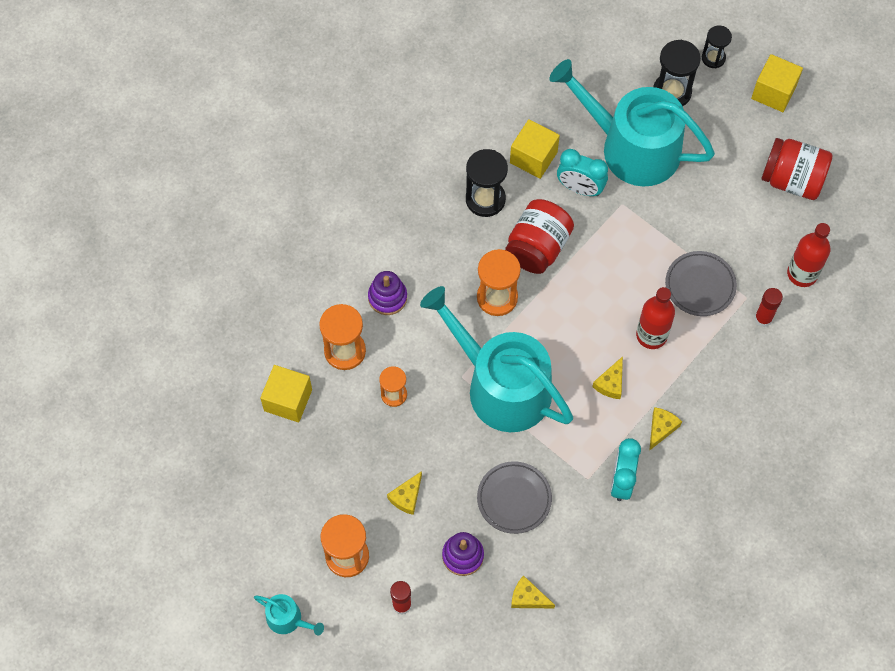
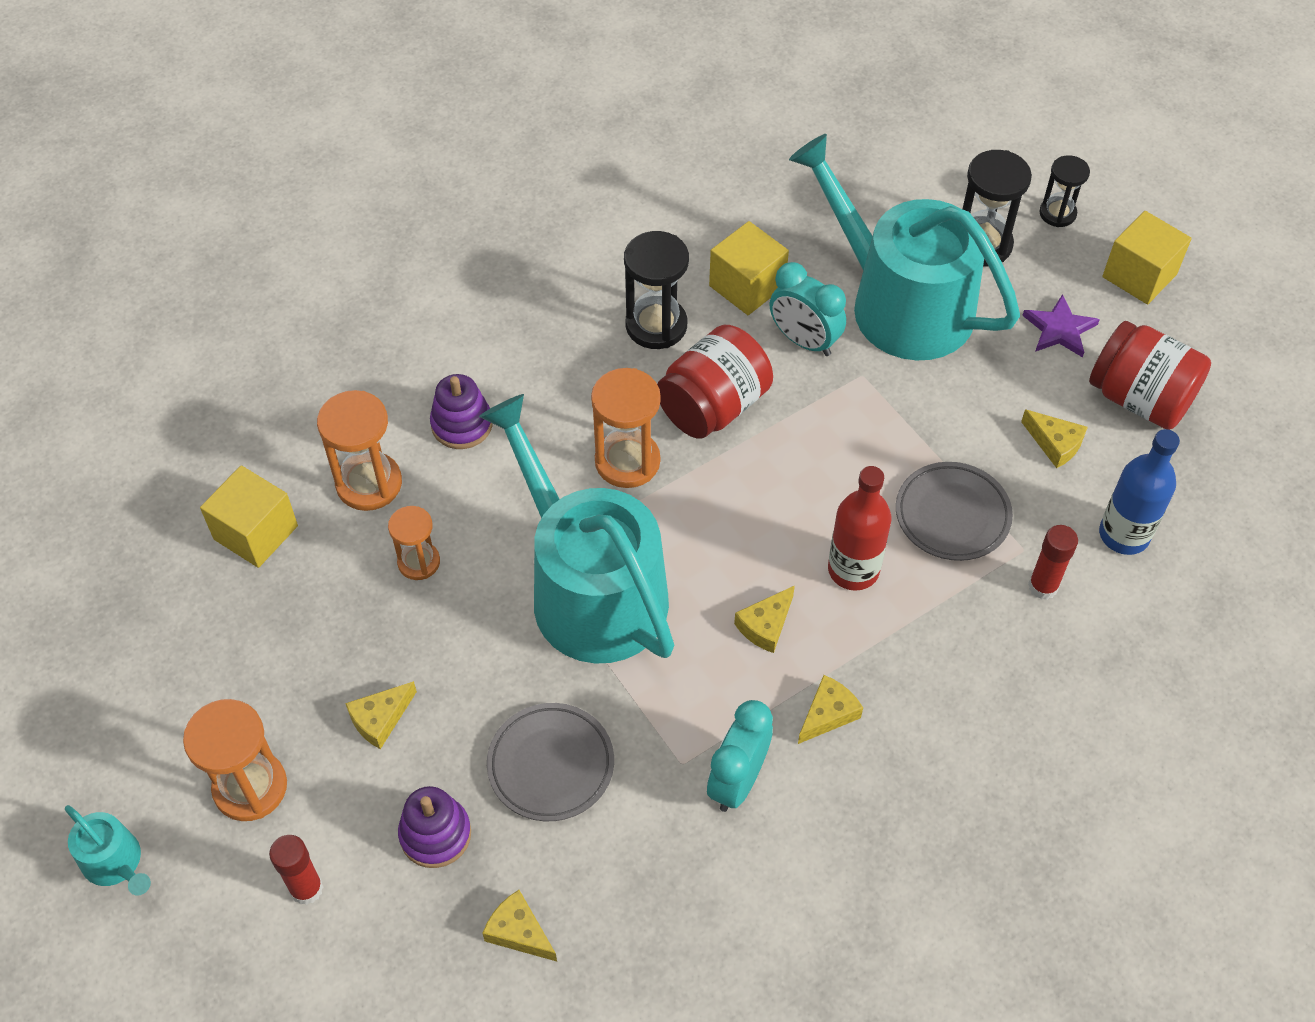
camera: 15 degrees right, 10 degrees down
red bottle [787,223,830,287] -> blue bottle [1099,429,1180,555]
none -> yellow cheese [1021,409,1088,468]
none -> purple star [1022,294,1100,358]

